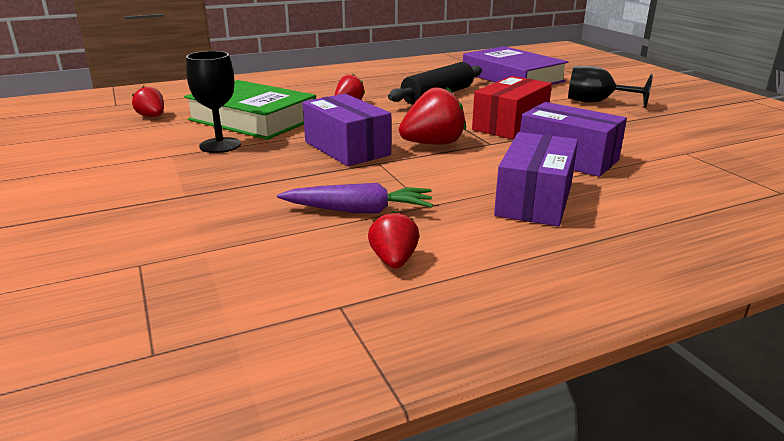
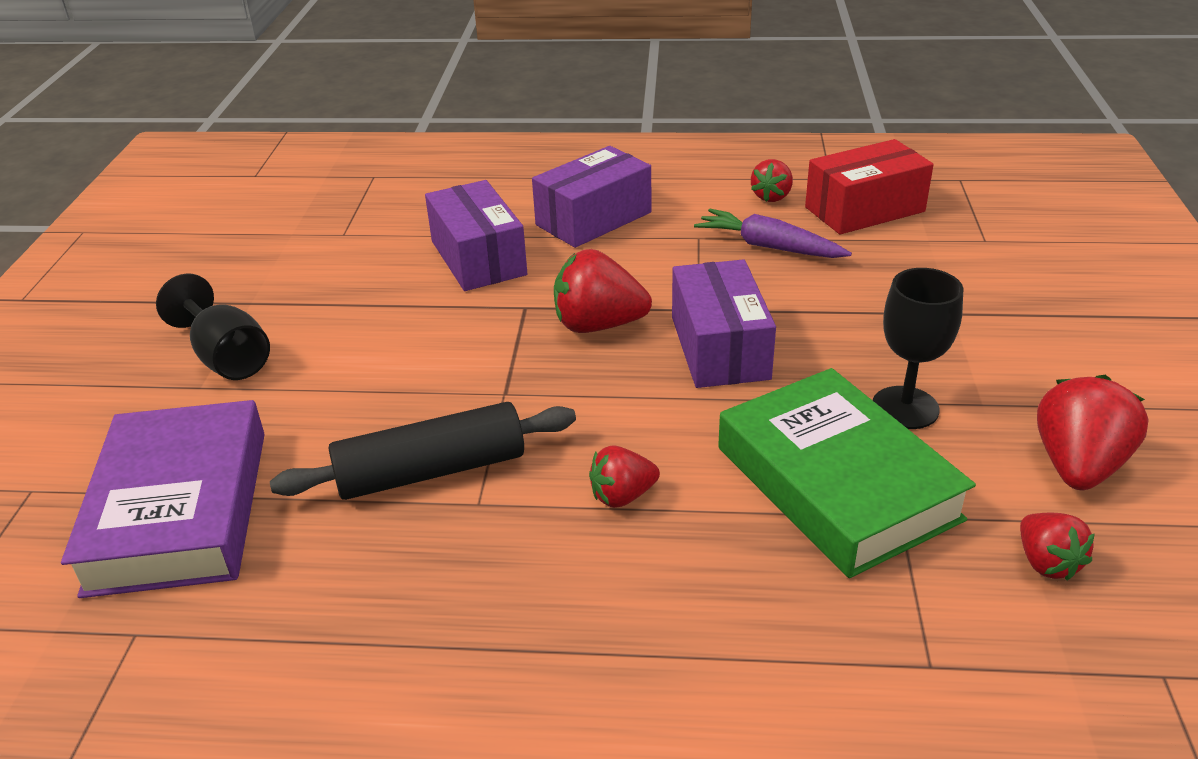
camera: 150 degrees left, 10 degrees up
red box [472,76,552,139] -> red box moved to [805,139,934,234]
none -> red strawberry [1037,375,1149,490]

